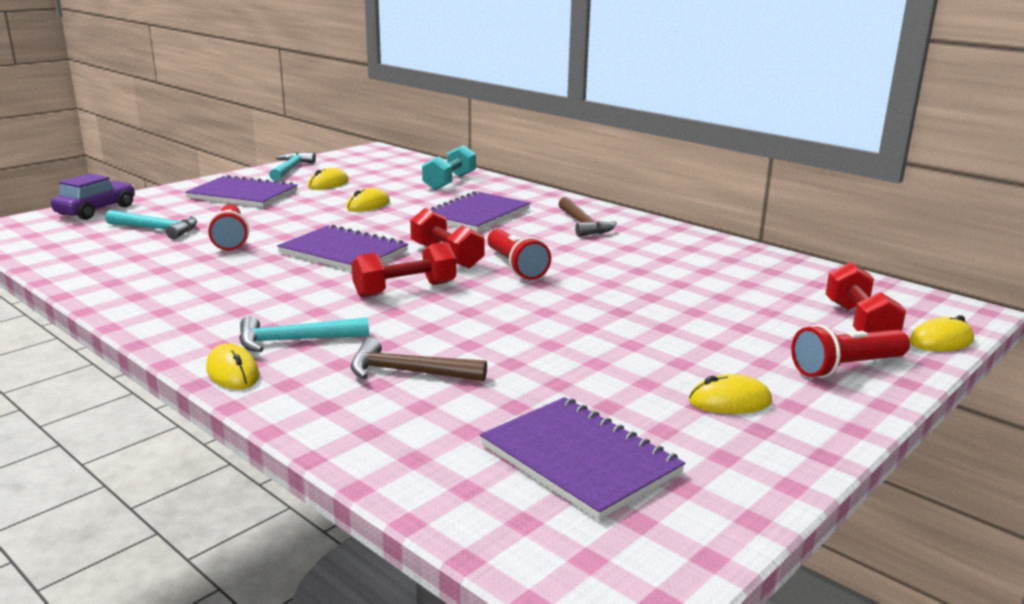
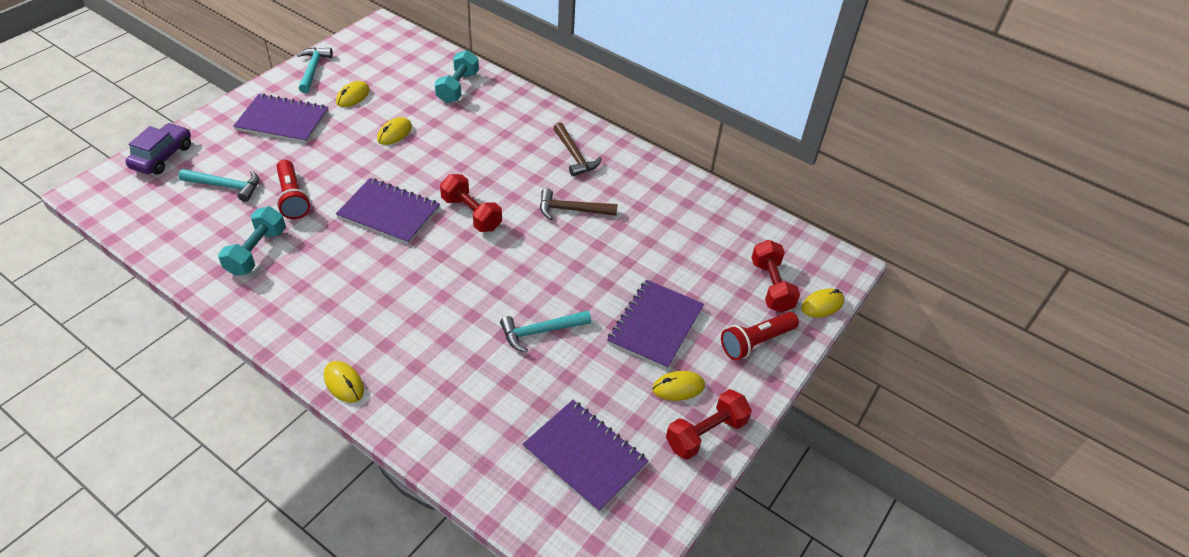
camera: 10 degrees left, 25 degrees up
turquoise hammer [239,316,369,352] -> turquoise hammer moved to [500,310,591,352]
brown hammer [350,338,487,381] -> brown hammer moved to [540,188,618,220]
red dumbbell [351,242,456,297] -> red dumbbell moved to [666,389,752,460]
purple notebook [427,191,530,232] -> purple notebook moved to [607,280,704,370]
red flashlight [487,229,551,280] -> none
none -> turquoise dumbbell [218,206,286,276]

